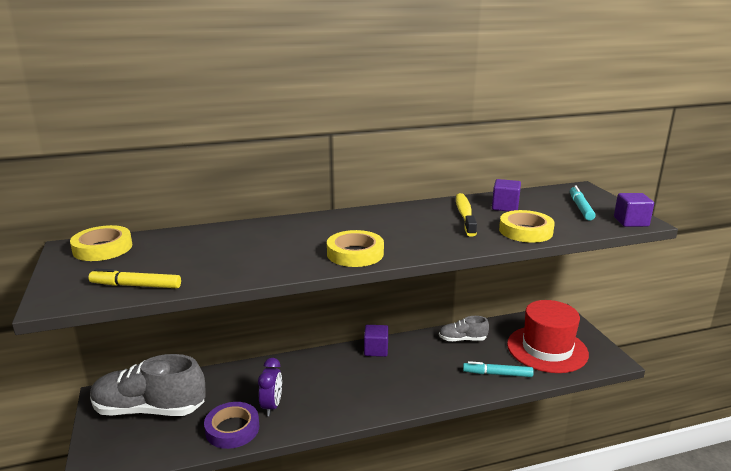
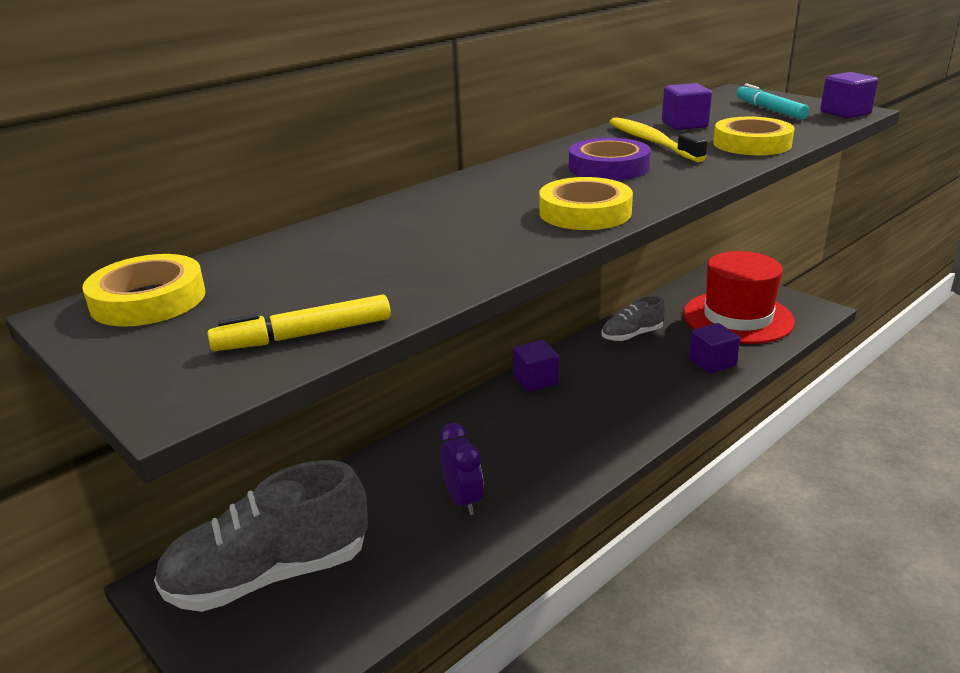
camera: 25 degrees left, 5 degrees up
purple tape [204,402,259,449] -> purple tape moved to [569,138,651,181]
turquoise marker [463,361,534,377] -> purple cube [689,323,740,374]

